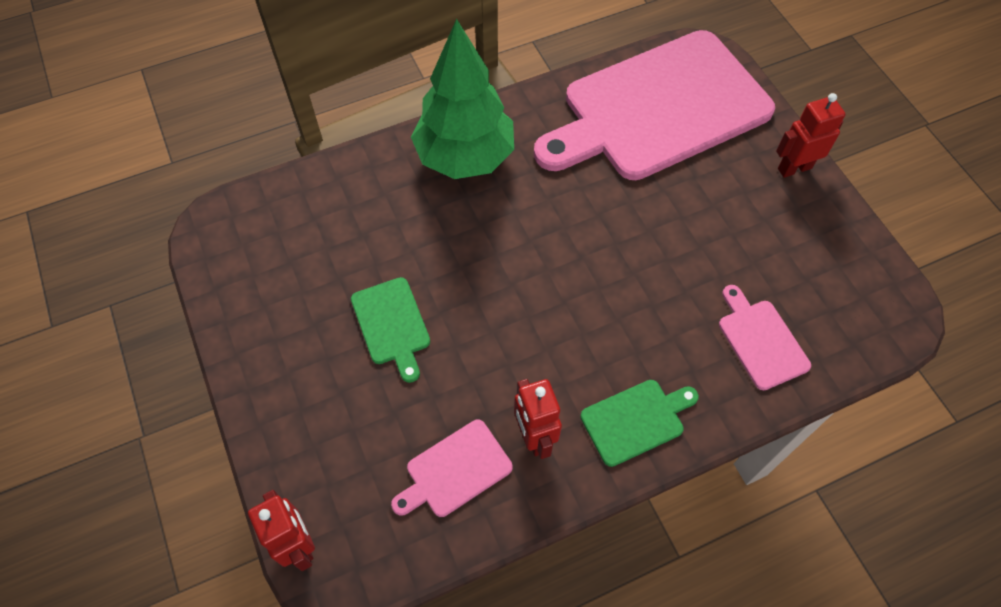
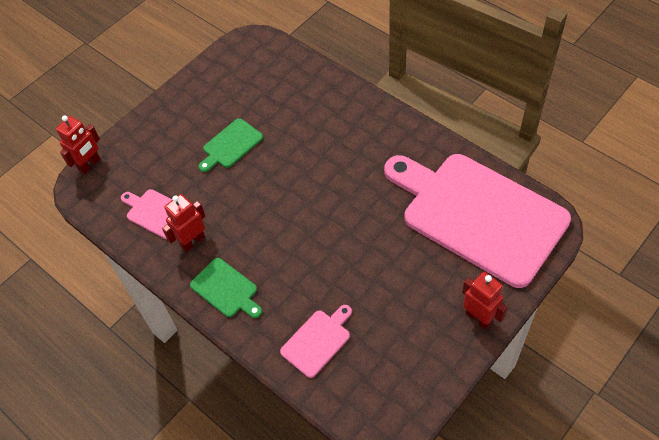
camera: 70 degrees right, 5 degrees down
green tree [411,19,514,179] -> none

